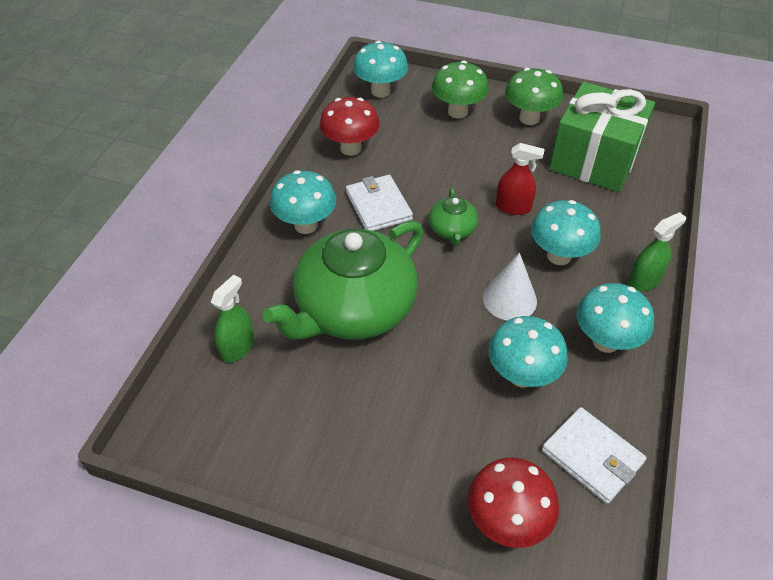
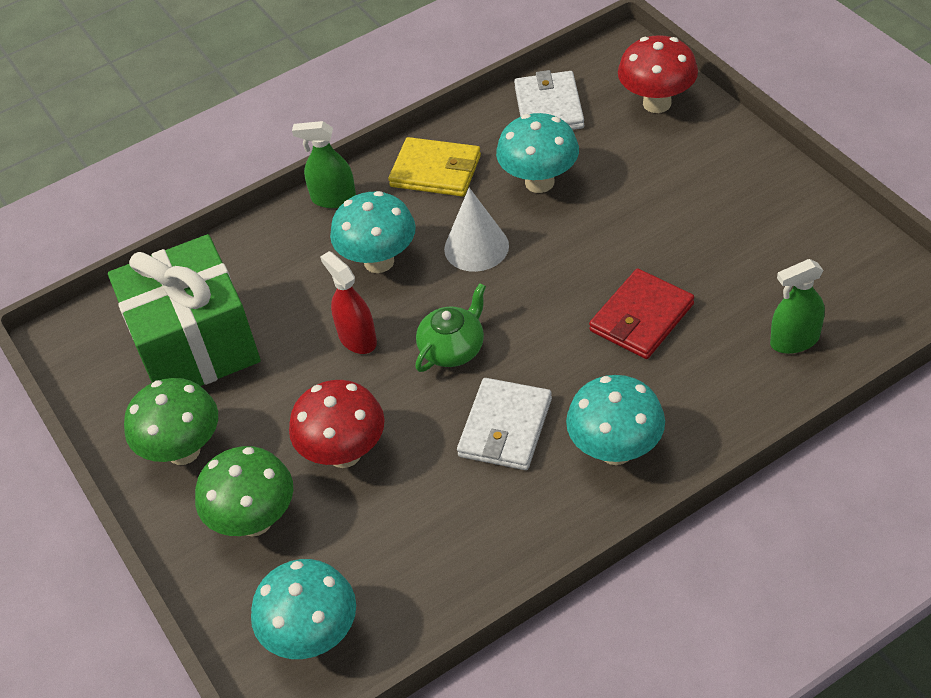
camera: 135 degrees left, 0 degrees up
green teapot [262,221,423,340] -> red wallet [589,269,694,359]
red mushroom [320,97,380,156] -> red mushroom moved to [289,380,385,468]
turquoise mushroom [577,283,654,353] -> yellow wallet [388,137,481,197]

